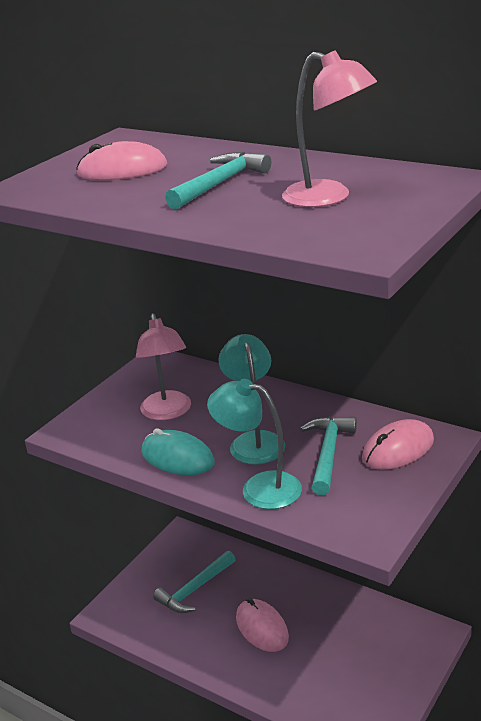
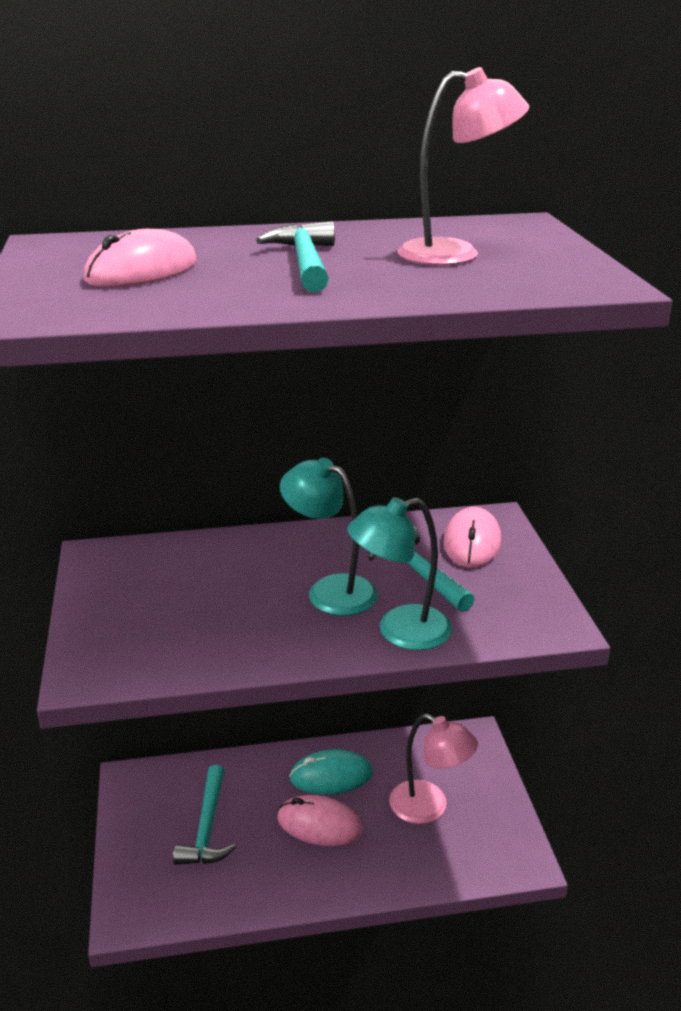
camera: 45 degrees left, 0 degrees up
pink lamp [136,313,191,420] -> pink lamp moved to [389,714,478,824]
turquoise mouse [142,428,215,475] -> turquoise mouse moved to [289,749,373,795]

